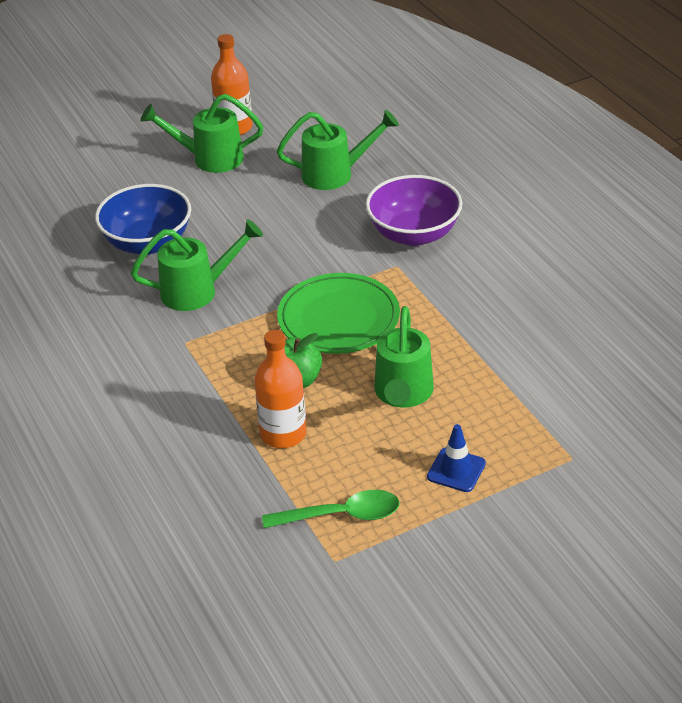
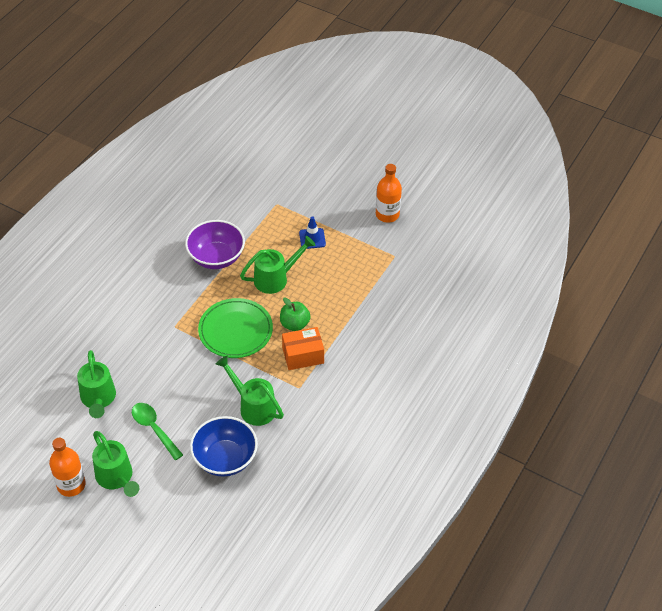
camera: 125 degrees left, 10 degrees up
orange bottle [254,330,306,448] -> orange bottle moved to [376,164,402,223]
green spoon [262,490,399,528] -> green spoon moved to [132,403,183,460]
green watering can [277,110,399,190] -> green watering can turned 150 degrees counterclockwise [77,350,116,418]
purple bowl [366,175,462,246] -> purple bowl moved to [185,220,245,269]
none -> orange box [282,327,324,370]

